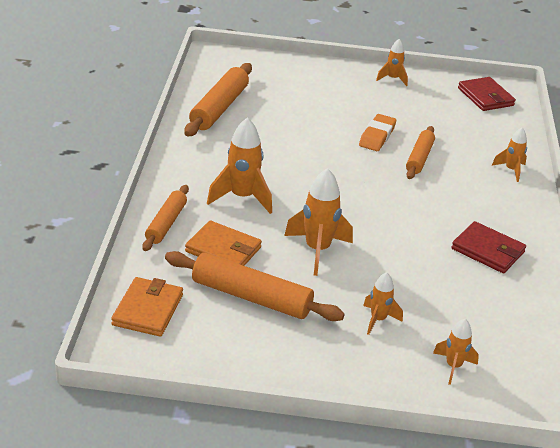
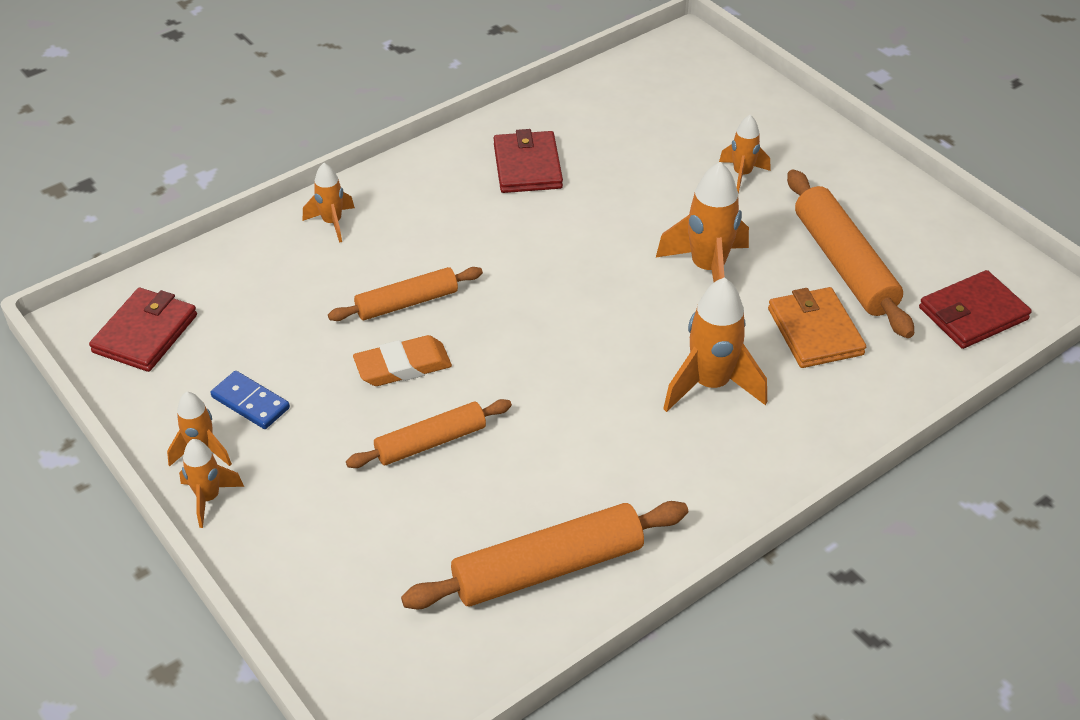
camera: 130 degrees left, 10 degrees up
orange wallet [111,277,183,337] -> red wallet [919,270,1032,349]
orange rolling pin [142,185,189,251] -> orange rolling pin moved to [346,399,512,468]
orange rocket [433,319,479,385] -> orange rocket moved to [179,439,244,528]
none -> blue domino [210,371,290,429]

